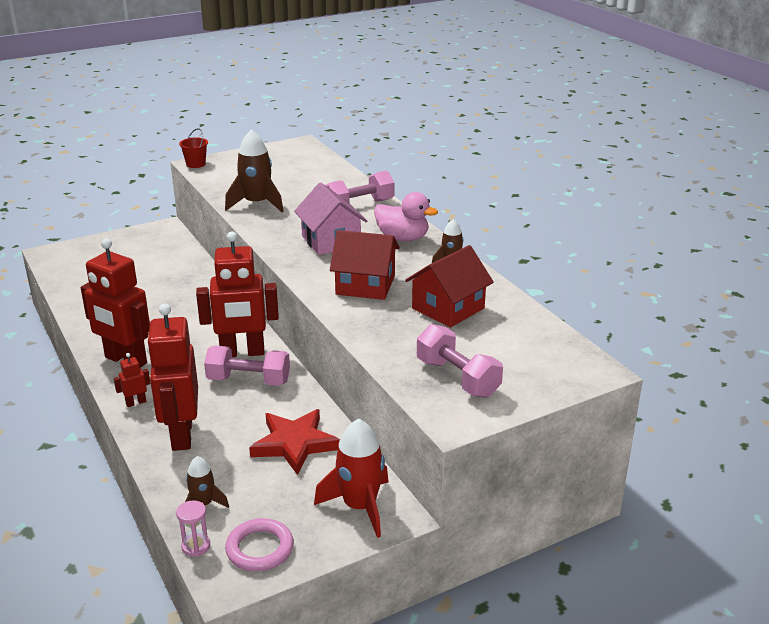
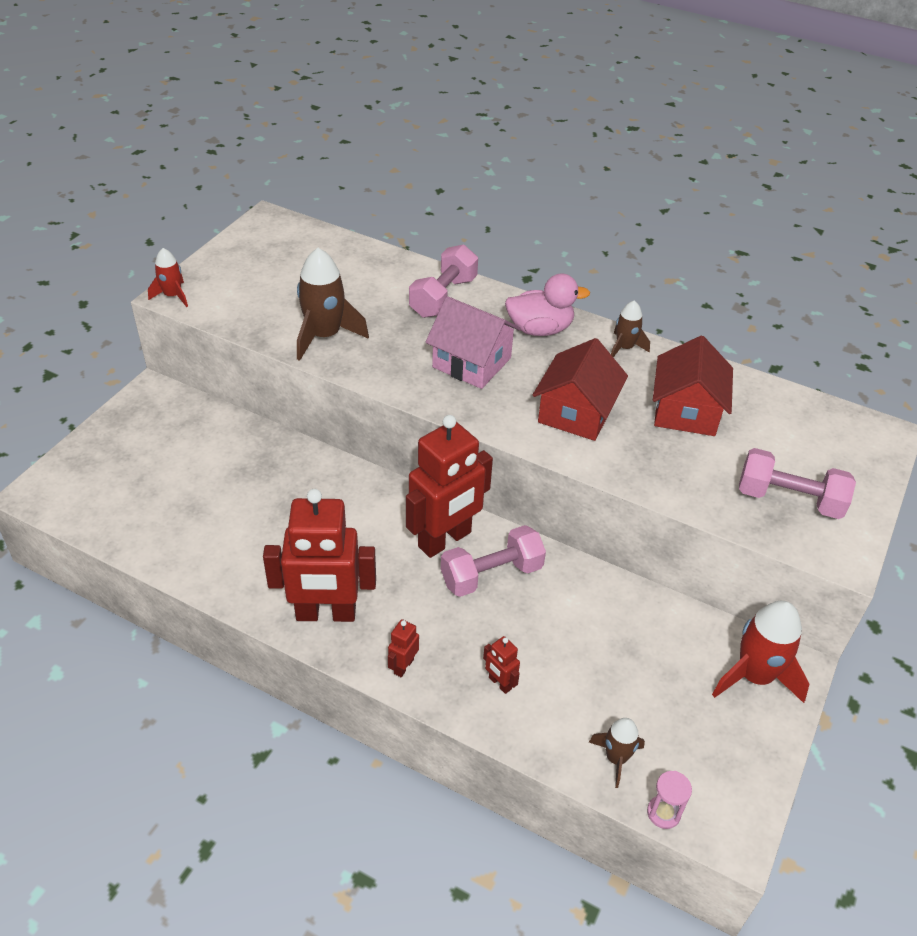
camera: 35 degrees left, 15 degrees up
red robot [147,304,198,451] -> red robot [483,636,520,694], size x0.41
red bucket [179,128,208,168] -> red rocket [148,248,188,307]
pink ring [225,518,294,571] -> none
red star [249,409,340,475] -> none
red house [330,230,400,300] -> red house turned 45 degrees counterclockwise [533,338,628,441]

